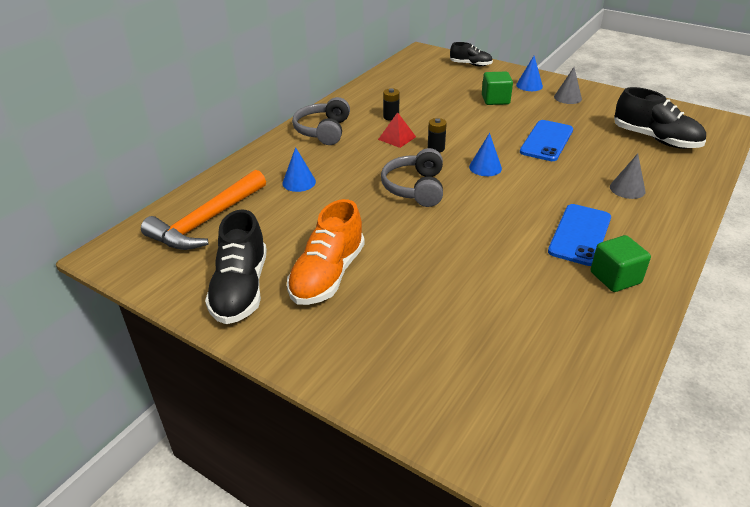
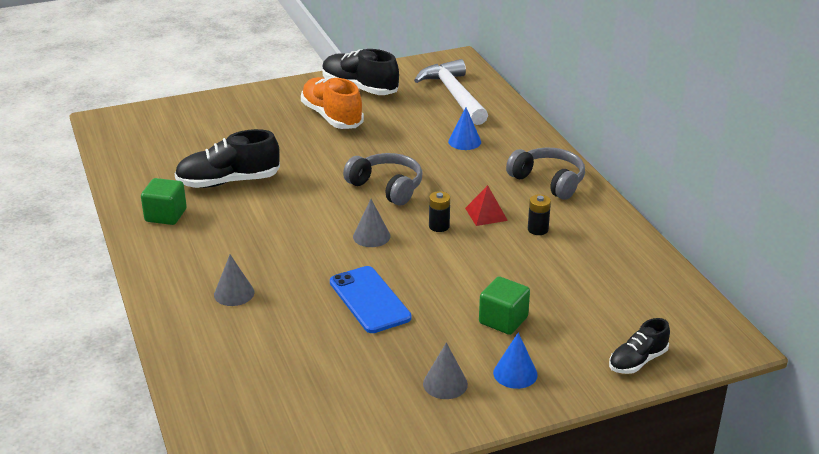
camera: 125 degrees right, 5 degrees down
orange hammer [141,170,266,250] -> white hammer [414,59,488,125]
blue cone [469,133,502,176] -> grey cone [353,199,390,247]
blue phone [548,204,611,266] -> none
black shoe [614,87,706,149] -> black shoe moved to [174,129,280,188]

